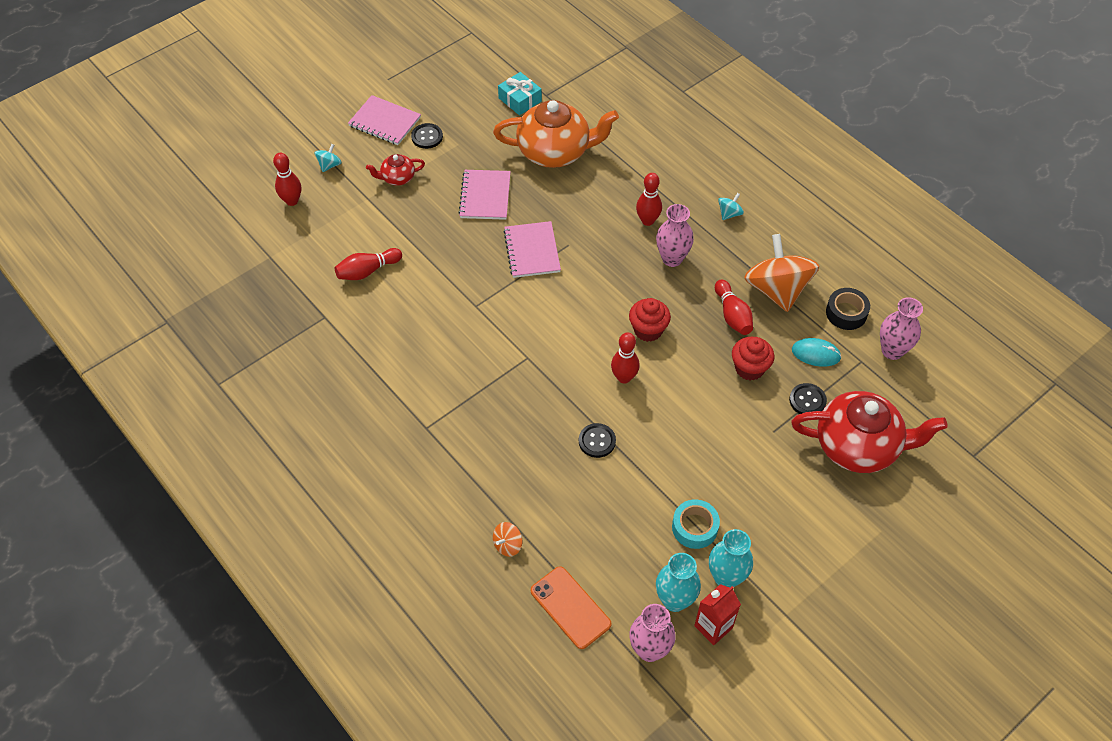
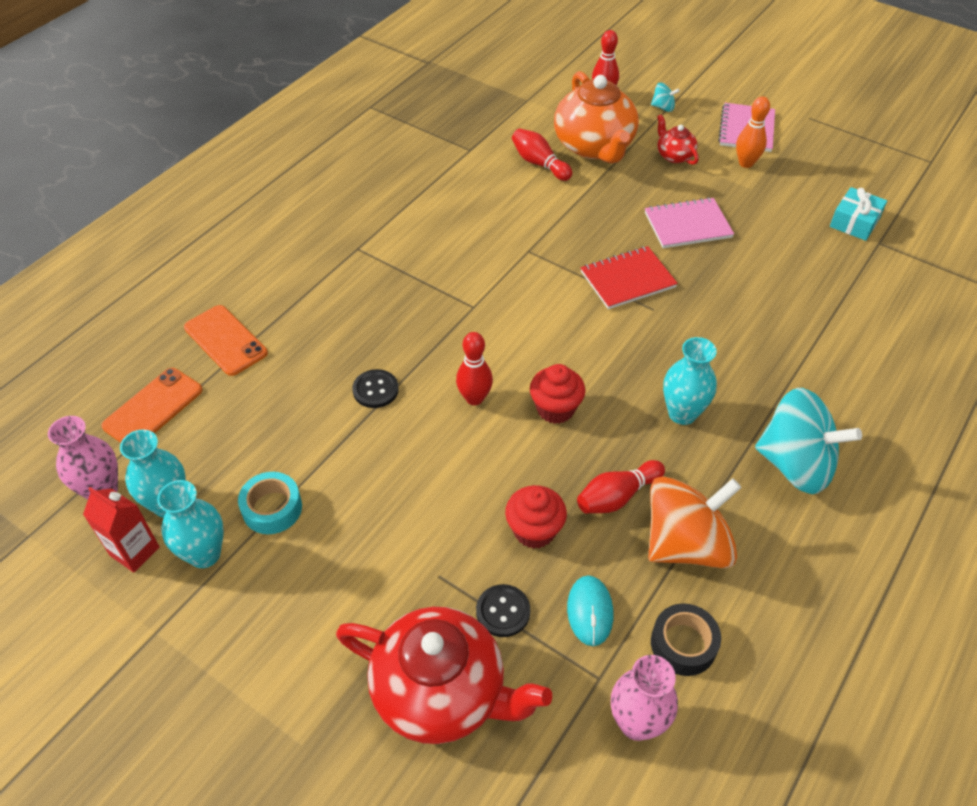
camera: 75 degrees right, 5 degrees down
black button [411,123,443,149] -> orange bowling pin [736,96,770,168]
orange teapot [493,100,619,168] -> orange teapot moved to [554,71,639,163]
orange spinning top [493,522,522,557] -> orange phone [184,305,268,376]
pink notebook [503,221,561,278] -> red notebook [581,246,678,309]
red bowling pin [636,173,662,226] -> none
pink vase [656,204,694,267] -> turquoise vase [663,337,717,425]
turquoise spinning top [718,193,744,220] -> turquoise spinning top [755,388,862,494], size x2.42
red teapot [791,391,948,473] -> red teapot turned 60 degrees counterclockwise [336,607,552,744]

